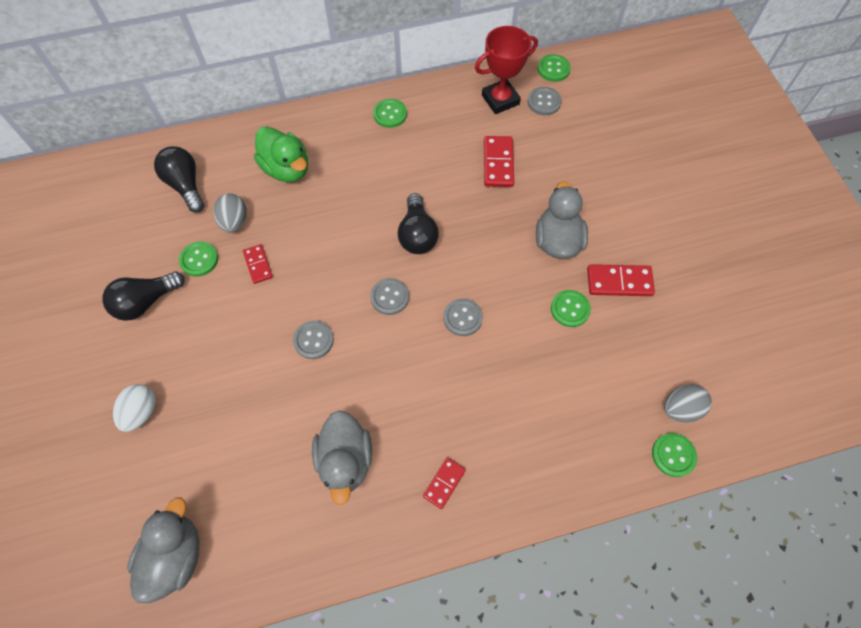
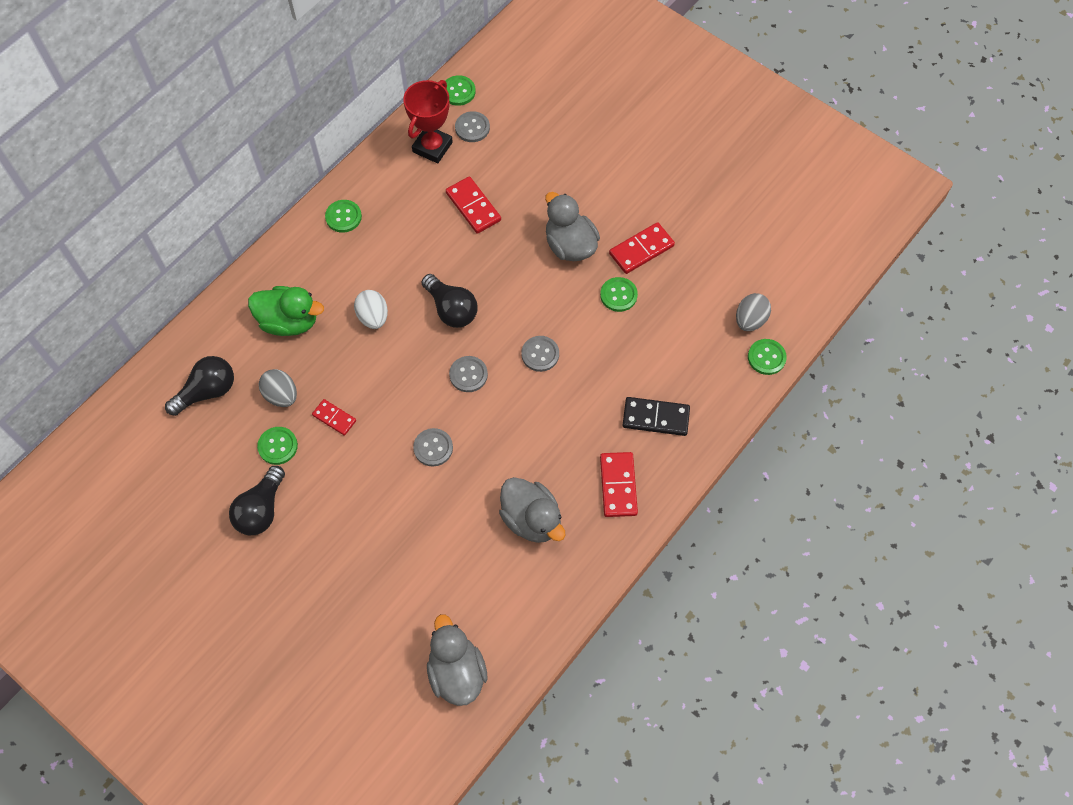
camera: 35 degrees left, 0 degrees up
white egg [113,384,156,432] -> white egg moved to [354,290,388,329]
black light bulb [154,146,204,213] -> black light bulb turned 120 degrees clockwise [165,356,234,416]
red domino [423,458,466,509] -> red domino [600,452,638,517], size x1.58
none -> black domino [623,397,690,436]

